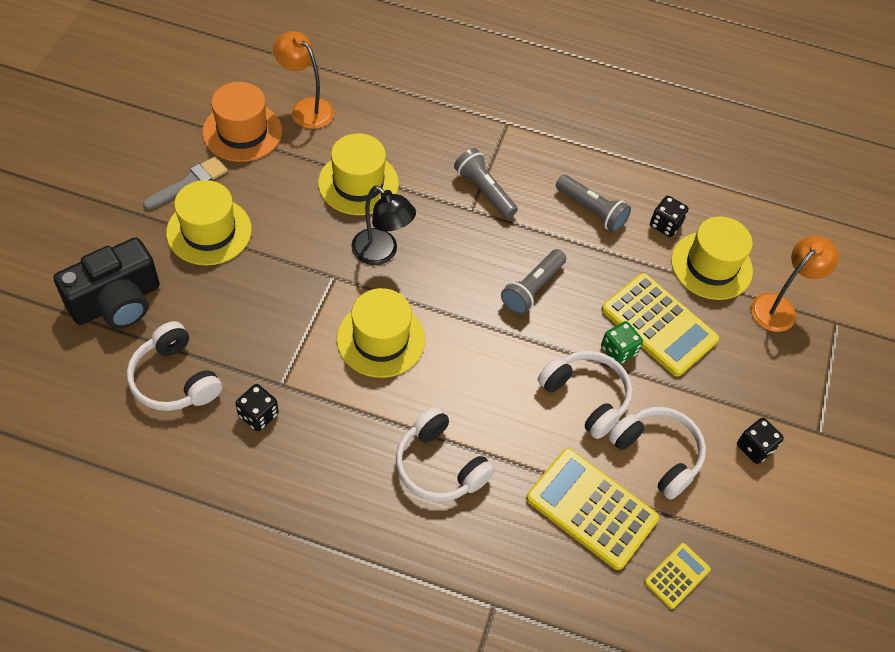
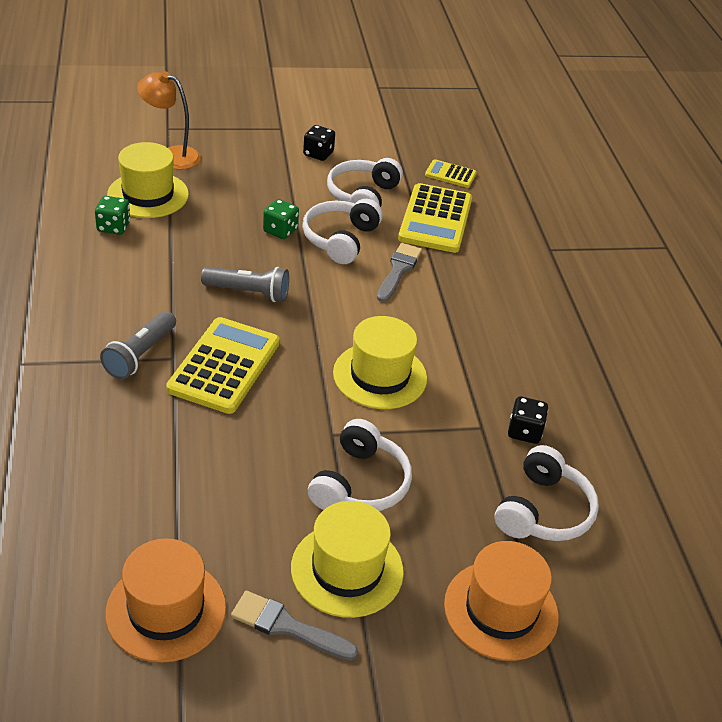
camera: 115 degrees left, 15 degrees down
black camera [54,237,160,329] -> orange hat [444,541,559,661]
orange lamp [273,31,334,129] -> none
yellow hat [318,133,399,215] -> none
black lamp [351,185,416,265] -> none
white headphones [396,406,495,502] -> white headphones moved to [308,419,412,511]
grey flashlight [556,175,631,232] -> none
yellow calculator [601,273,719,376] -> yellow calculator moved to [166,317,279,414]
black dice [650,196,688,237] -> green dice [95,196,130,235]
none -> grey brush [377,243,422,302]

